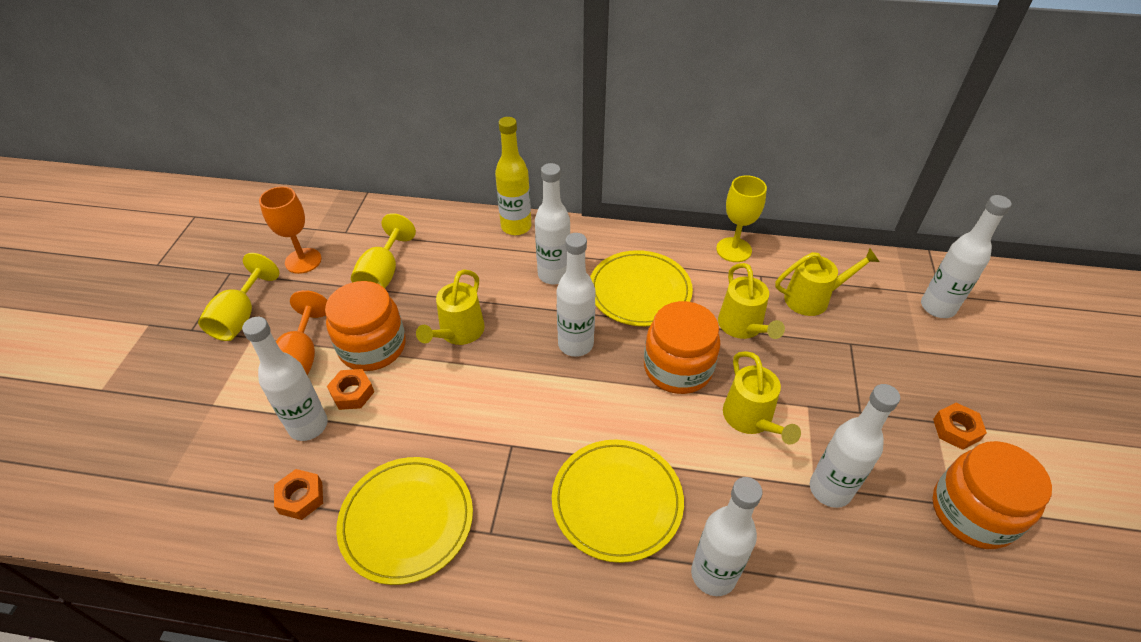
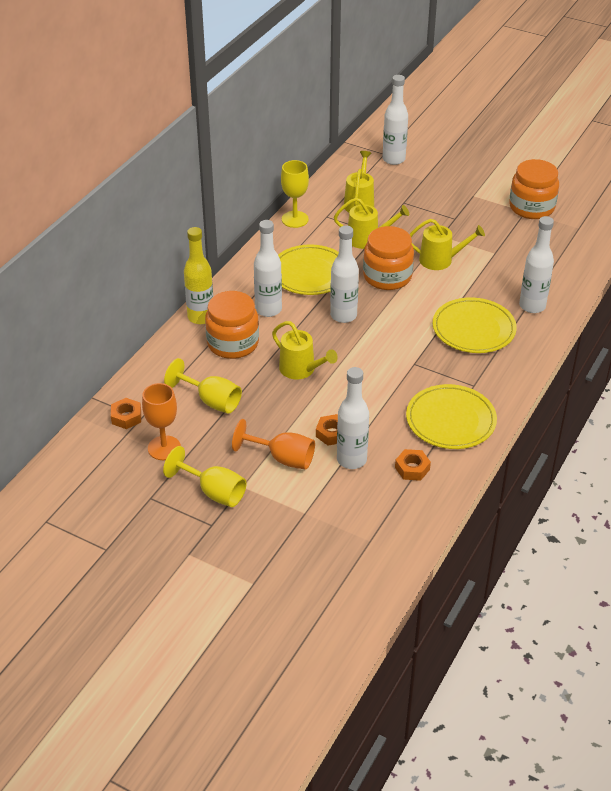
camera: 70 degrees left, 5 degrees down
orange jar [325,281,406,371] -> orange jar moved to [205,291,259,359]
white bottle [810,384,900,508] -> none
orange nut [933,403,987,450] -> orange nut moved to [111,398,141,429]

